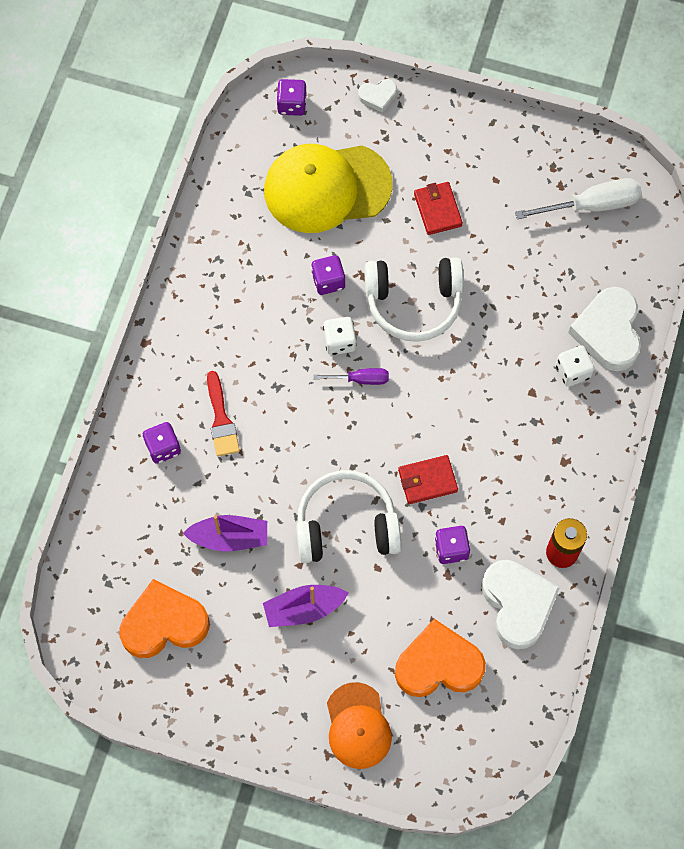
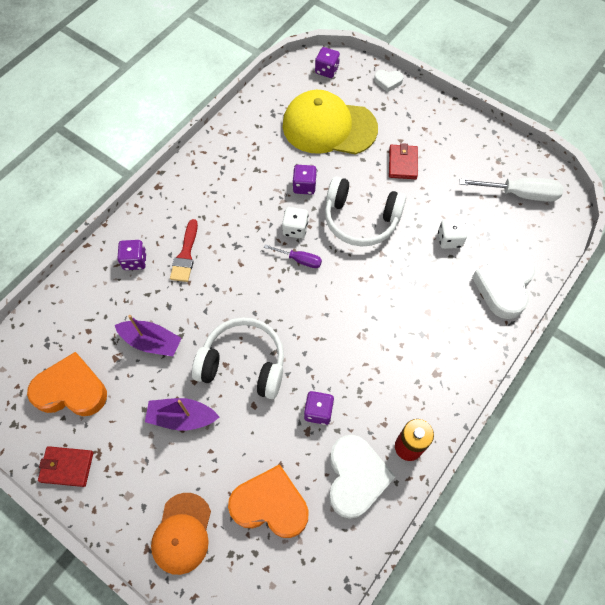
camera: 20 degrees right, 5 degrees down
red wallet [398,455,458,504] -> red wallet moved to [38,446,93,487]
white dice [556,345,595,387] -> white dice moved to [438,219,467,249]

